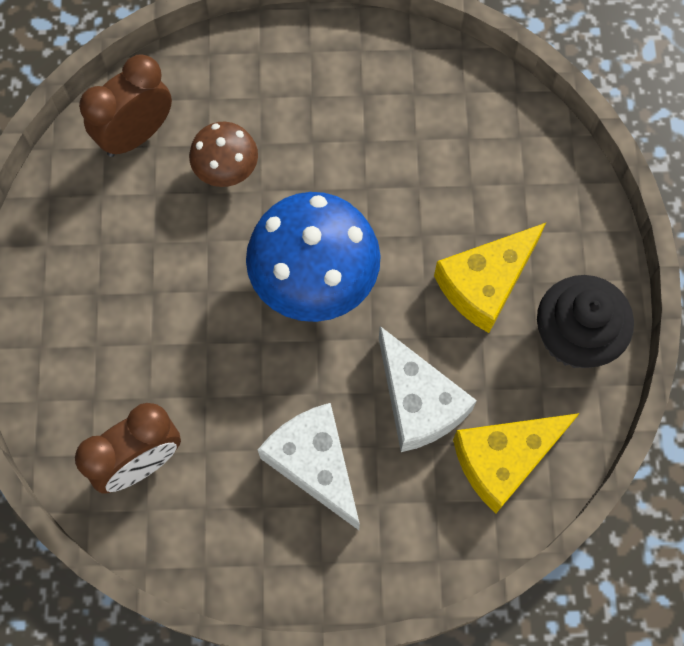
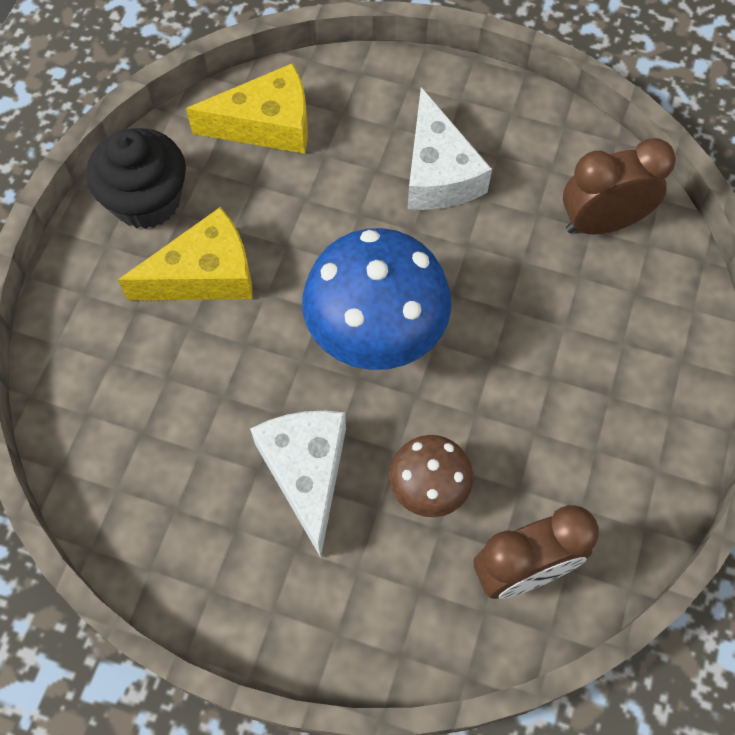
camera: 160 degrees left, 5 degrees down
white cheese [379,326,477,452] -> white cheese moved to [250,411,346,558]

